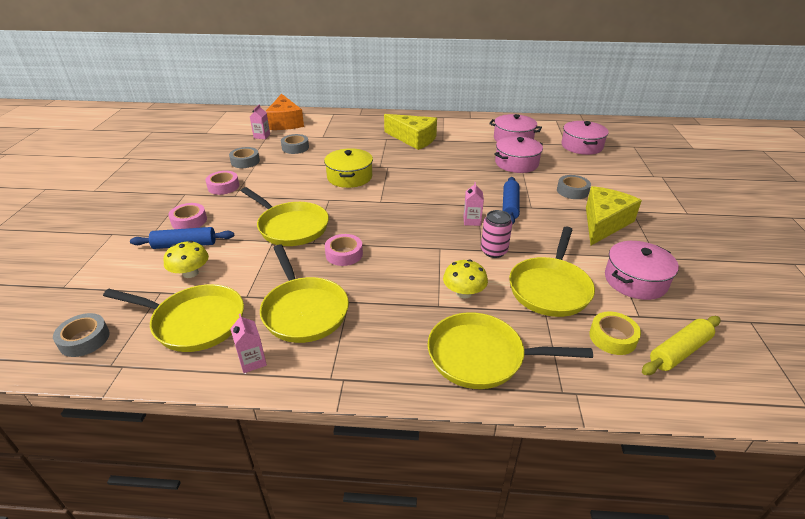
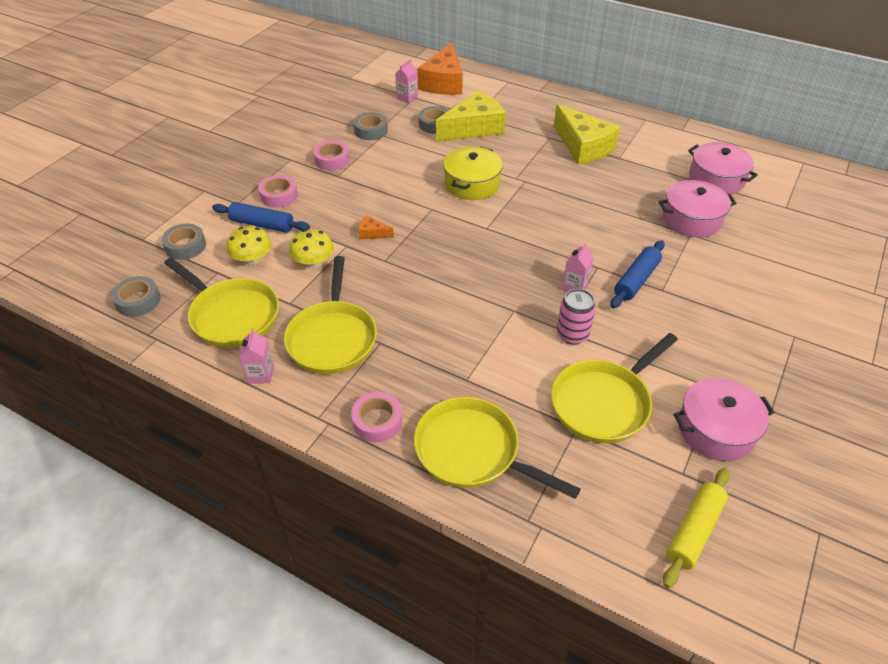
camera: 25 degrees right, 10 degrees up
yellow pan [241,187,329,246] -> orange cheese [358,215,394,240]
pink tape [325,234,363,266] -> pink tape moved to [351,392,402,442]
yellow mushroom [443,259,488,298] -> yellow mushroom moved to [289,229,334,268]
grey tape [557,175,591,199] -> grey tape moved to [162,224,206,260]
pink pot [561,121,609,155] -> none
yellow cheese [586,186,642,245] -> yellow cheese moved to [436,90,506,142]
yellow tape [589,311,641,355] -> none
yellow rolling pin [642,316,720,375] -> yellow rolling pin turned 45 degrees counterclockwise [663,468,730,588]

